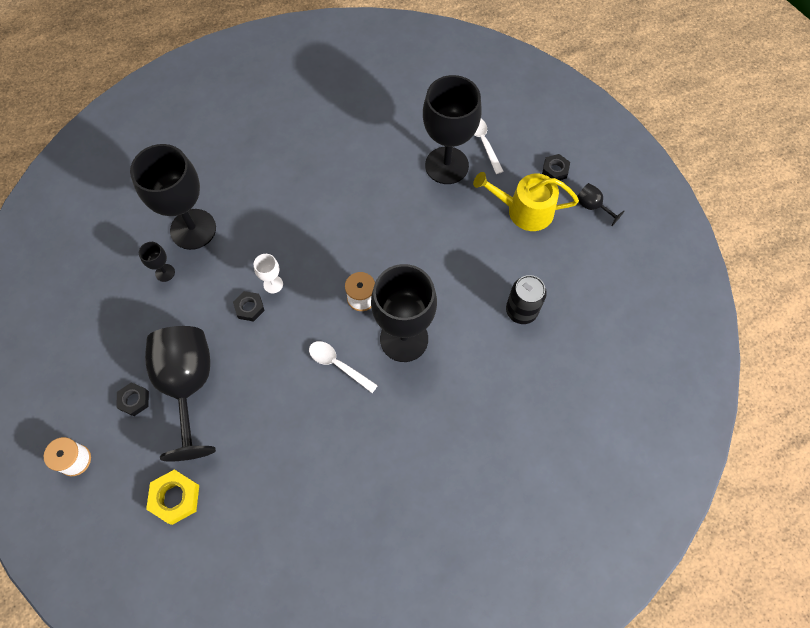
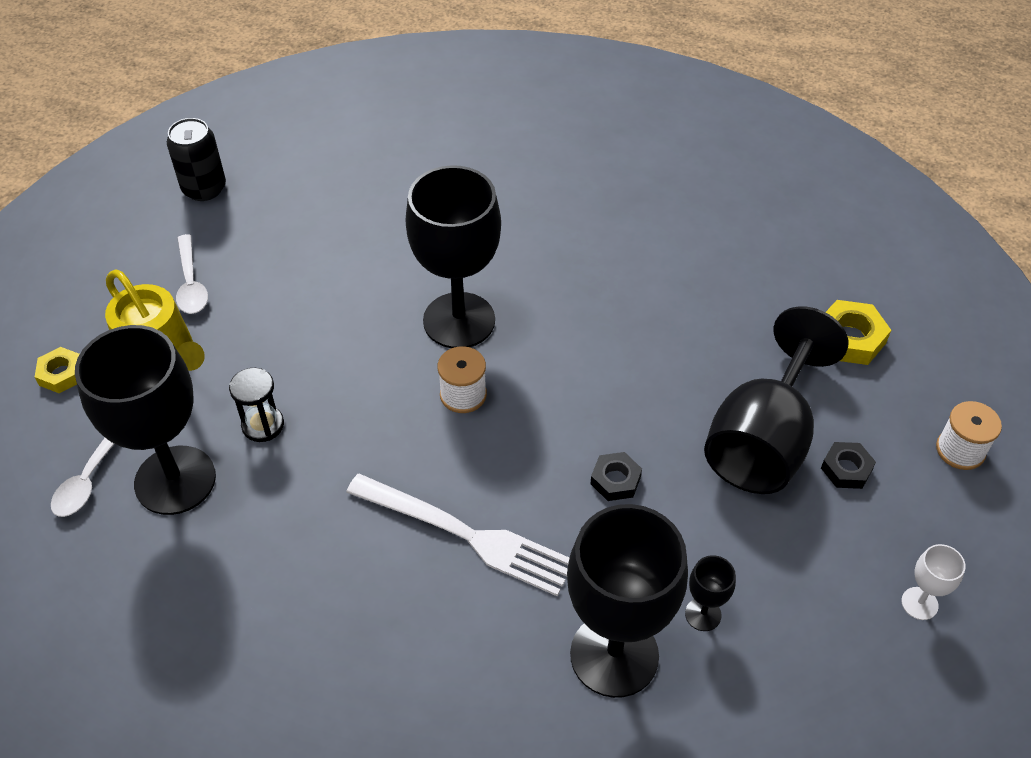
camera: 140 degrees left, 15 degrees down
white goblet [254,254,283,293] -> white goblet moved to [902,544,966,620]
white spoon [309,341,378,393] -> white spoon moved to [176,234,208,314]
black can [506,275,547,324] -> black can moved to [167,118,226,201]
black nut [542,154,570,180] -> yellow nut [35,347,80,393]
black goblet [577,183,624,226] -> none
none -> black hourglass [229,368,284,442]
none -> white fork [346,474,569,596]

